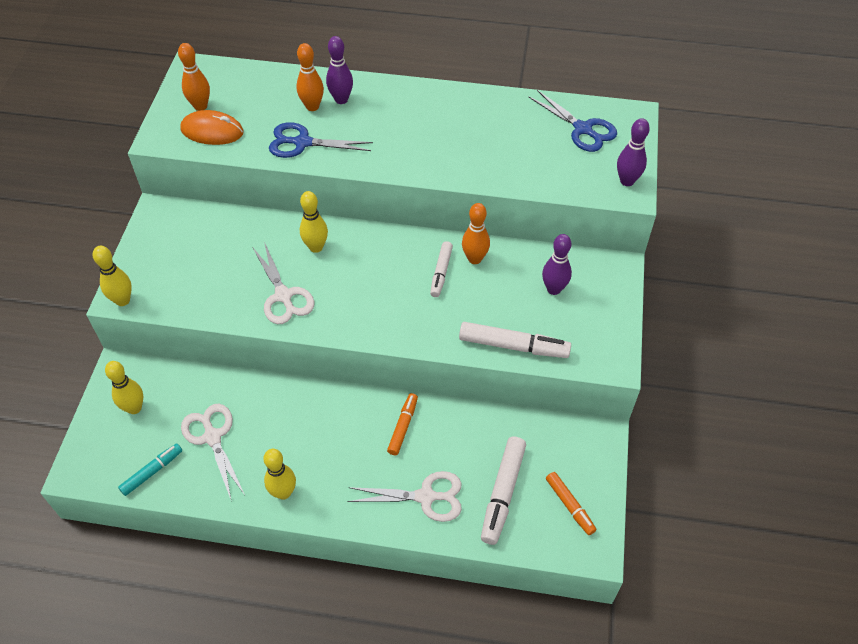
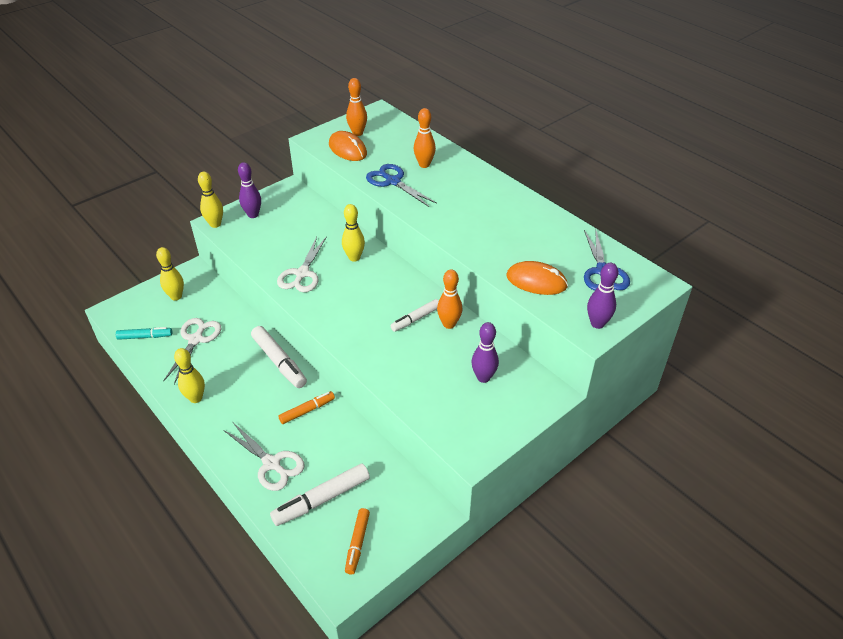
camera: 40 degrees right, 10 degrees down
purple bowling pin [326,36,353,104] -> purple bowling pin moved to [238,162,261,218]
white marker [459,322,571,358] -> white marker moved to [251,326,307,388]
none -> orange mouse [506,261,568,295]

